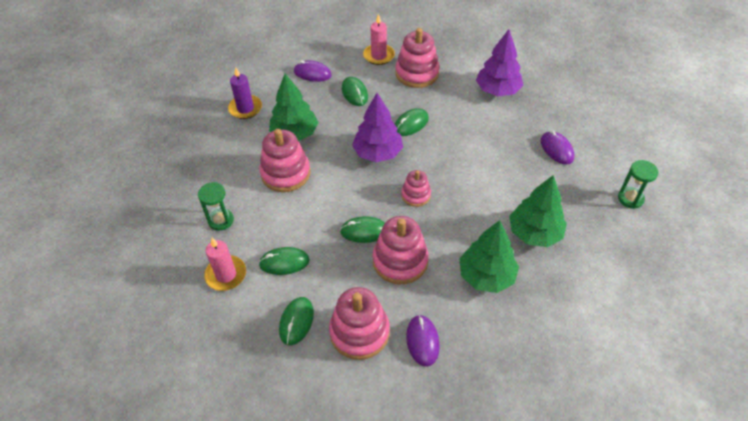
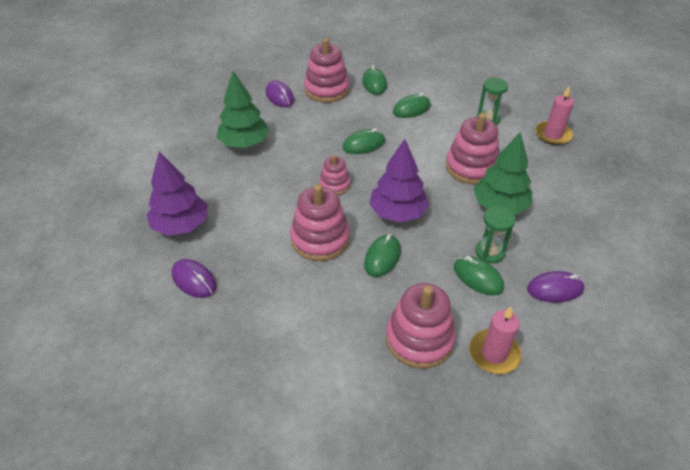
camera: 155 degrees right, 5 degrees down
pink candle [204,238,246,291] -> pink candle moved to [535,86,574,145]
purple candle [228,67,262,119] -> none
pink stacking toy [373,216,429,284] -> pink stacking toy moved to [290,184,350,261]
purple tree [476,29,523,96] -> purple tree moved to [146,151,208,236]
green tree [509,175,567,247] -> none
green hourglass [618,160,658,209] -> green hourglass moved to [475,206,515,263]

